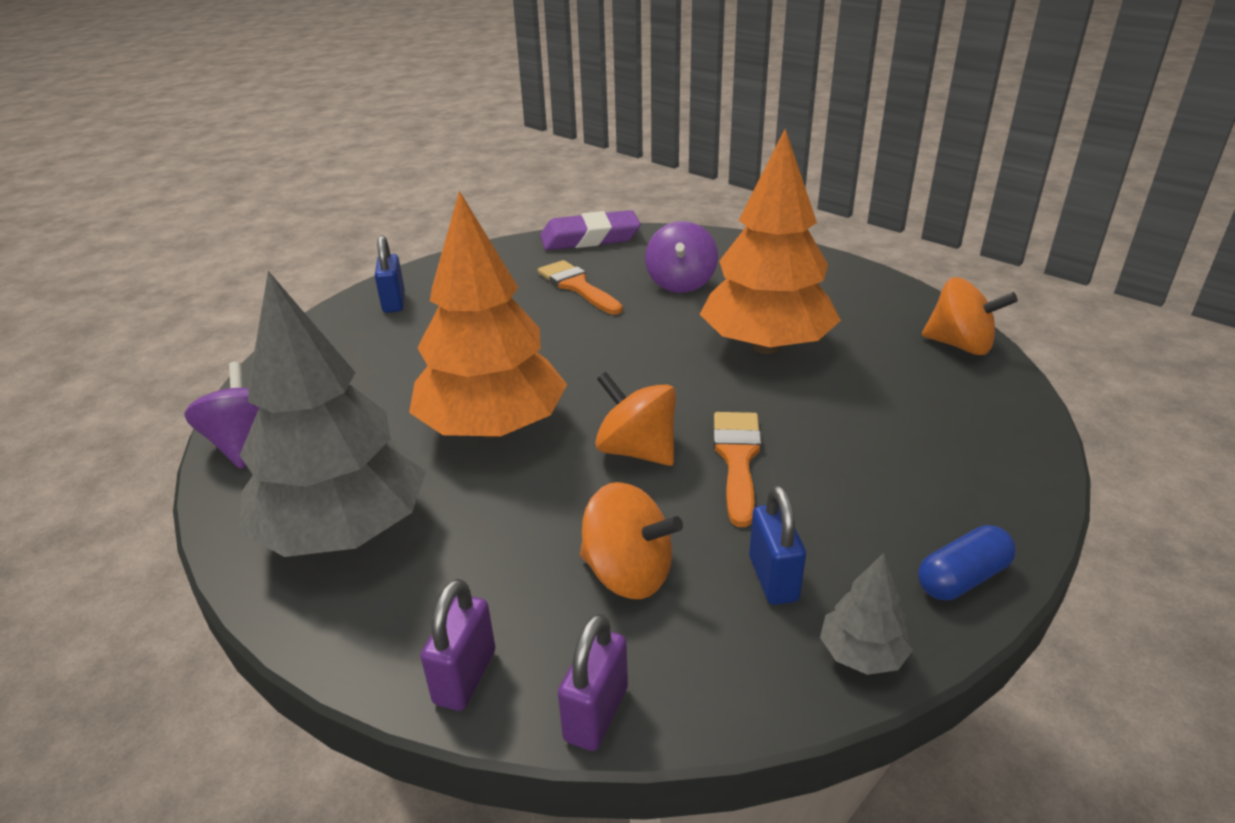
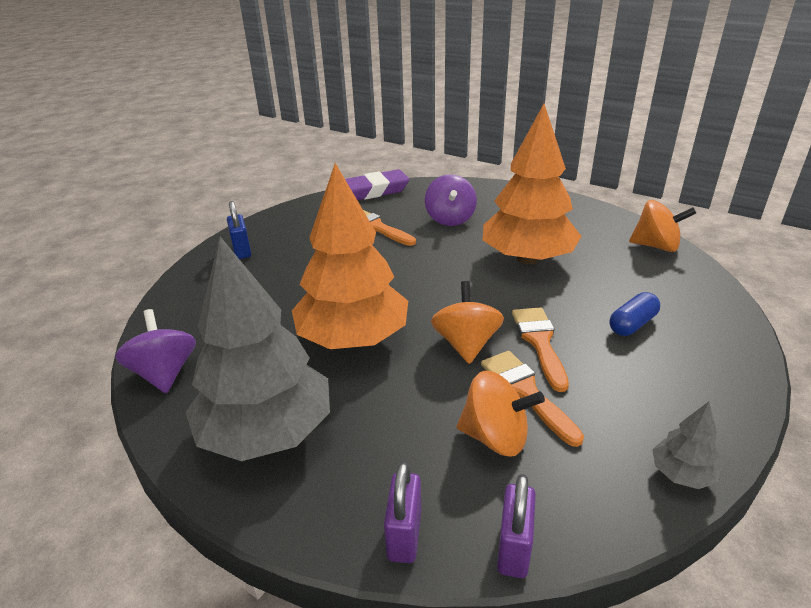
camera: 10 degrees left, 0 degrees up
orange spinning top [595,372,676,466] -> orange spinning top turned 60 degrees clockwise [431,281,504,364]
blue padlock [749,485,806,605] -> none
blue capsule [918,525,1016,600] -> blue capsule moved to [609,292,660,336]
none -> orange brush [481,351,584,447]

